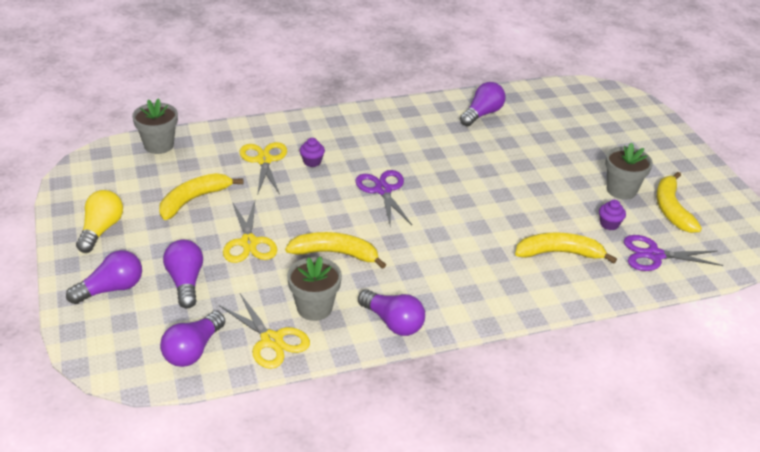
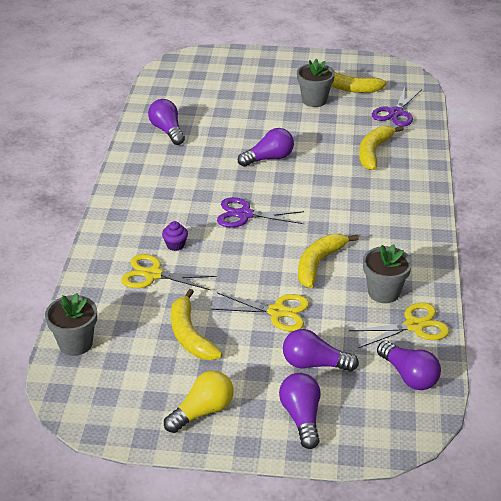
camera: 65 degrees left, 0 degrees up
yellow light bulb [76,190,123,253] -> yellow light bulb turned 105 degrees clockwise [164,371,234,433]
purple light bulb [358,289,425,336] -> purple light bulb moved to [238,128,294,167]
purple cupcake [599,200,626,230] -> none

